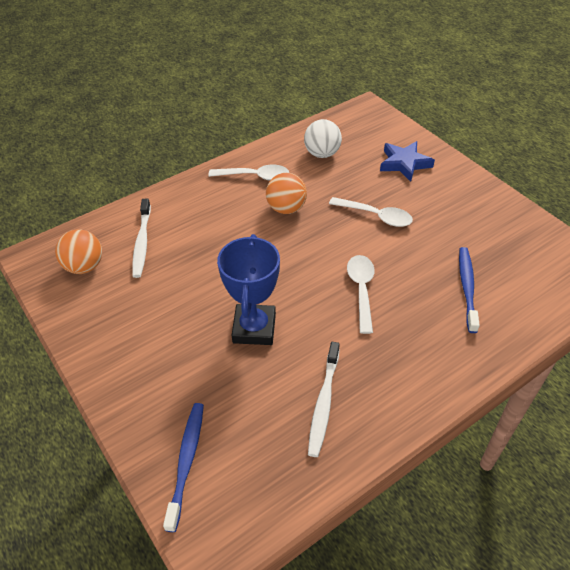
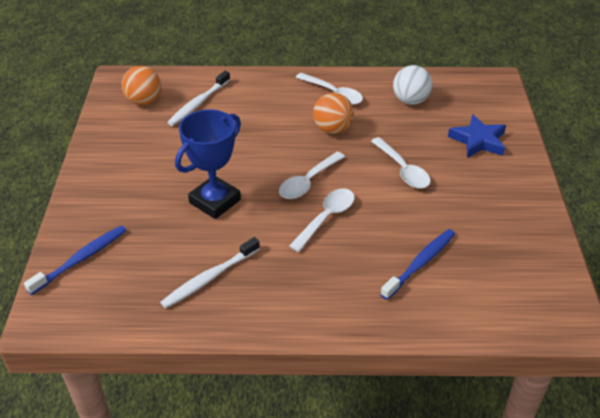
camera: 35 degrees right, 5 degrees down
none -> white spoon [279,152,345,199]

